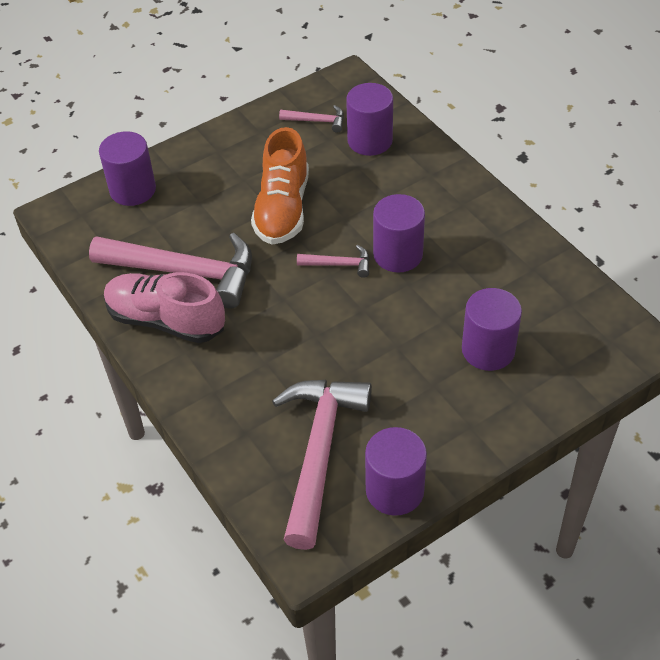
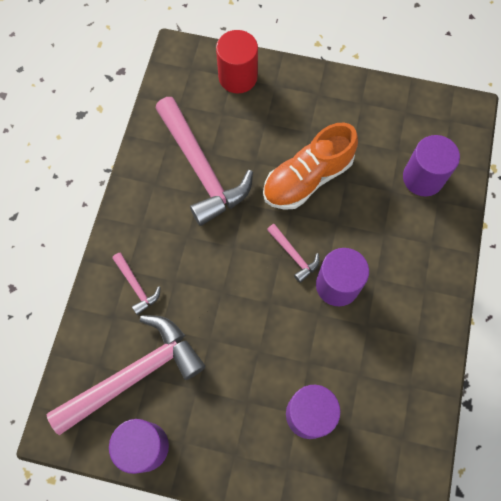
camera: 45 degrees right, 20 degrees up
purple cylinder [99,131,156,206] -> red cylinder [216,30,258,94]
pink shoe [104,272,225,343] -> none
pink hammer [279,105,344,133] -> pink hammer moved to [112,253,161,315]

